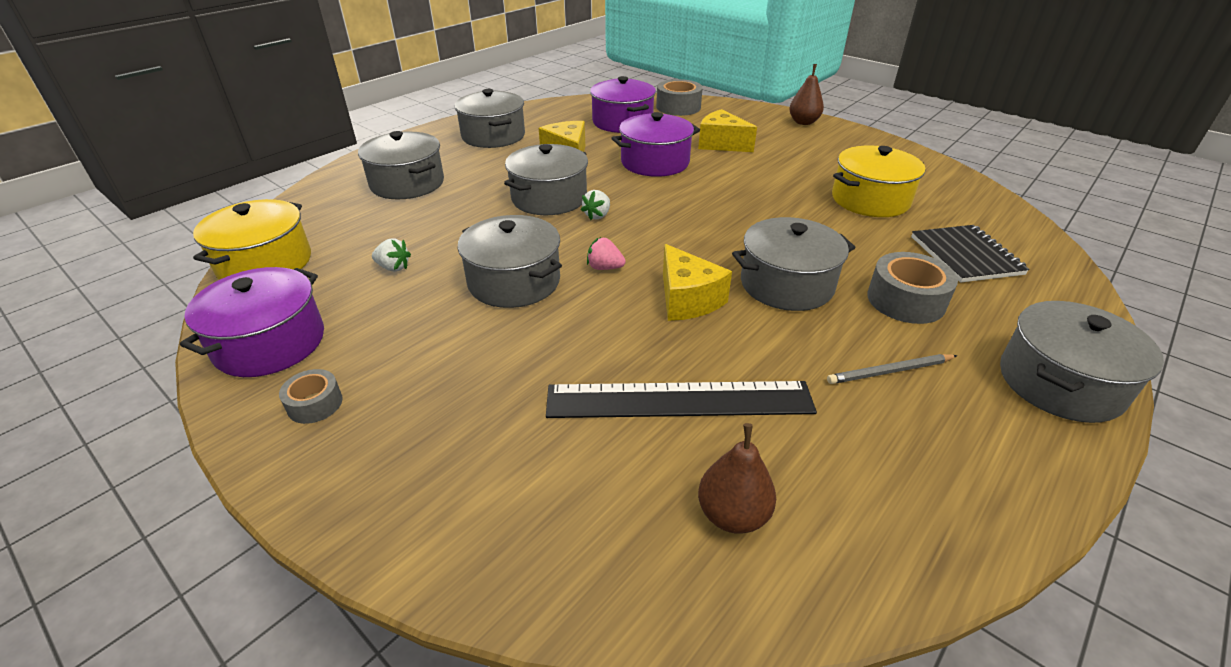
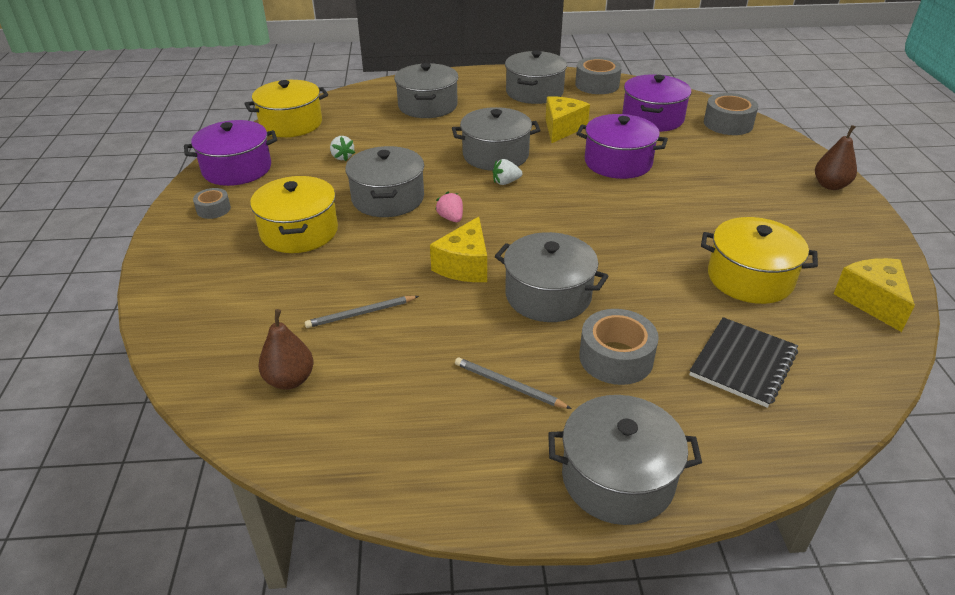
camera: 45 degrees right, 0 degrees up
black ruler [546,381,817,418] -> grey pencil [305,296,419,328]
yellow cheese [698,109,757,152] -> yellow cheese moved to [834,258,915,332]
none -> yellow pot [250,176,338,253]
none -> grey tape [575,57,622,94]

